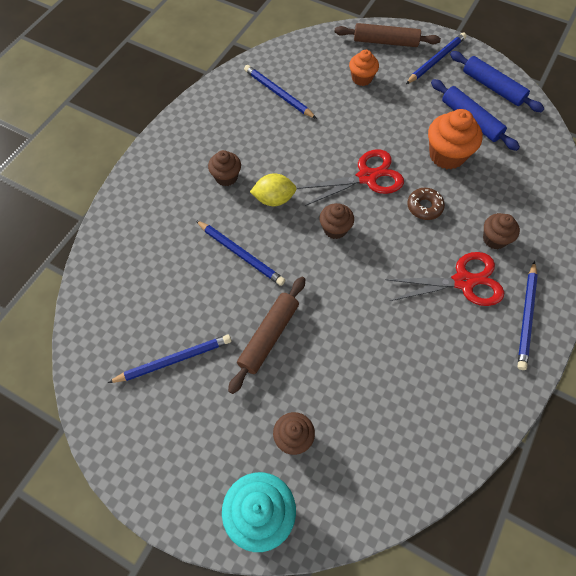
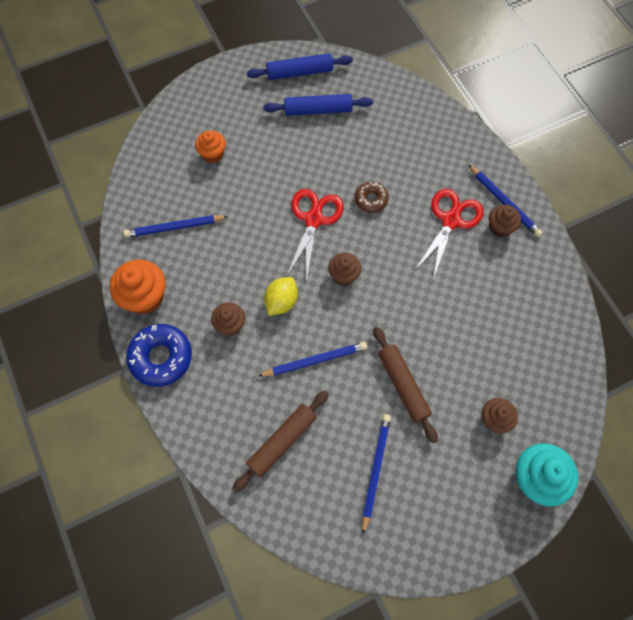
camera: 55 degrees left, 5 degrees up
brown rolling pin [335,23,441,47] -> brown rolling pin moved to [232,391,329,492]
blue pencil [406,32,467,84] -> none
orange cupcake [428,109,482,169] -> orange cupcake moved to [110,260,165,314]
brown cupcake [483,213,520,249] -> brown cupcake moved to [489,205,521,237]
none -> blue donut [126,324,192,387]

